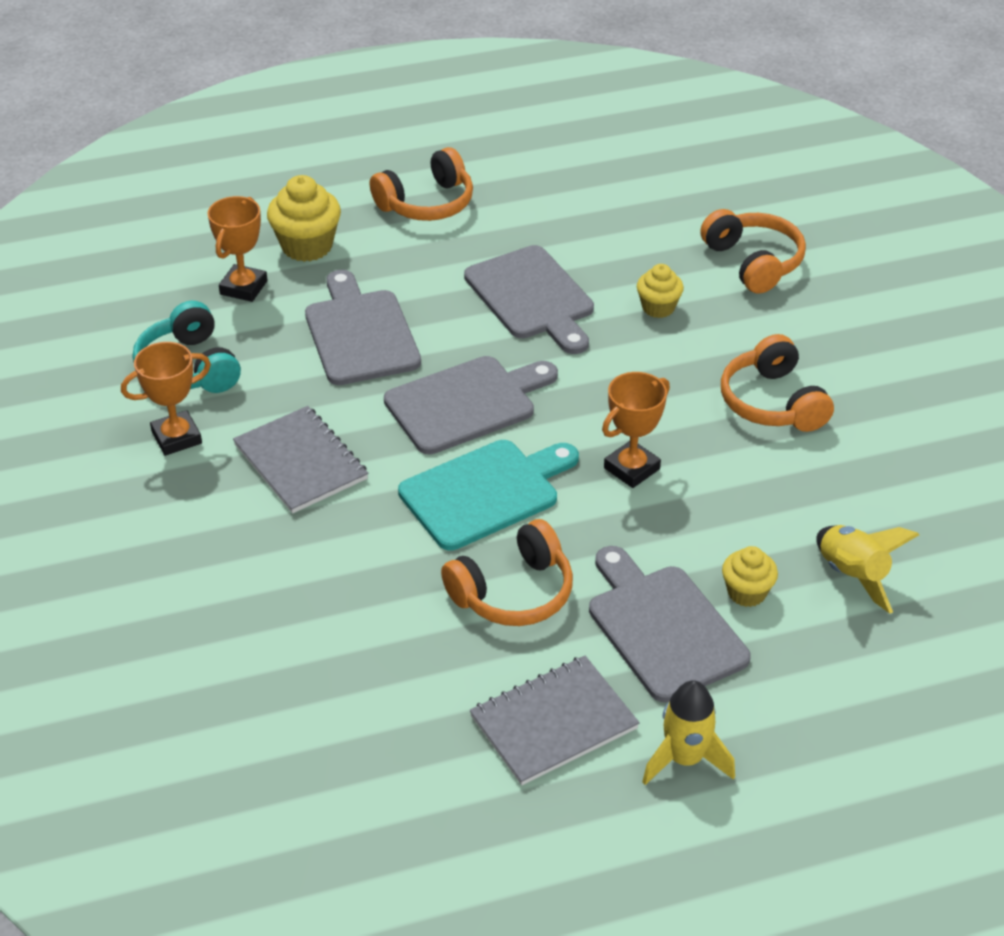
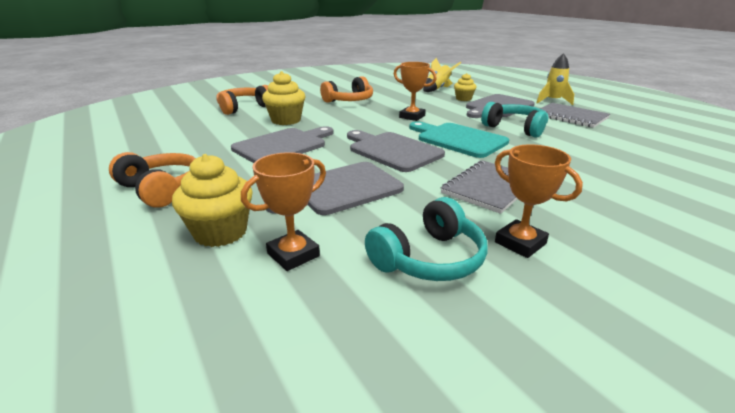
camera: 105 degrees left, 15 degrees down
orange trophy [207,196,267,302] -> orange trophy turned 45 degrees counterclockwise [241,152,326,271]
orange headphones [441,519,573,626] -> turquoise headphones [481,102,548,138]
yellow cupcake [637,264,684,318] -> yellow cupcake [262,71,305,125], size x1.62

